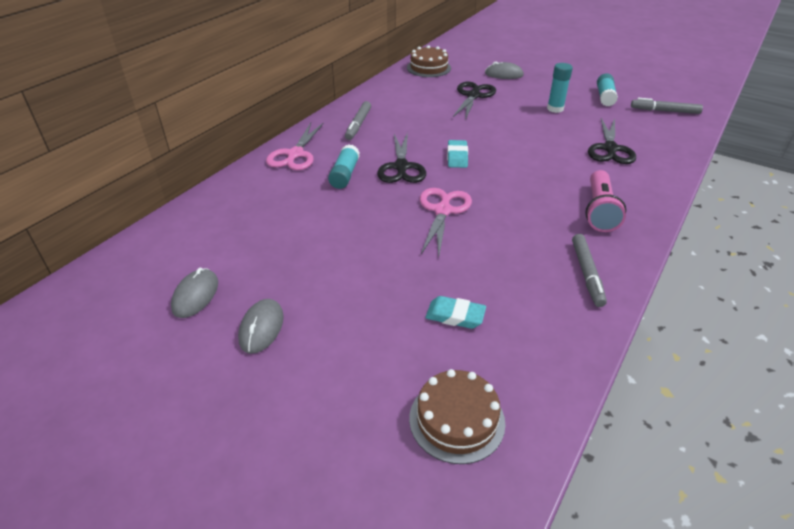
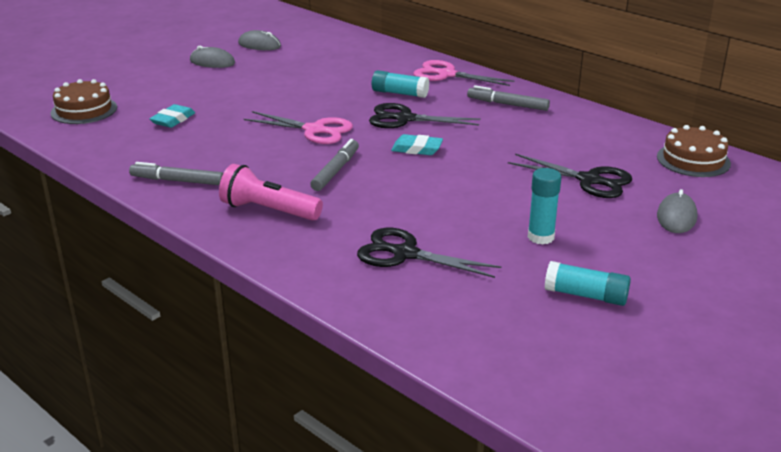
camera: 100 degrees right, 10 degrees down
grey marker [631,98,703,114] -> grey marker moved to [310,139,359,191]

